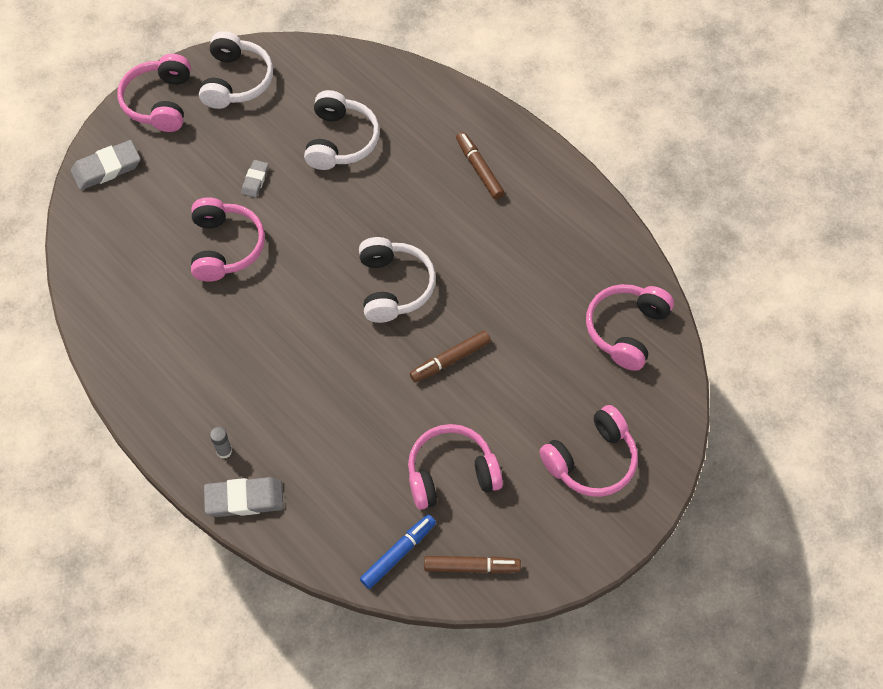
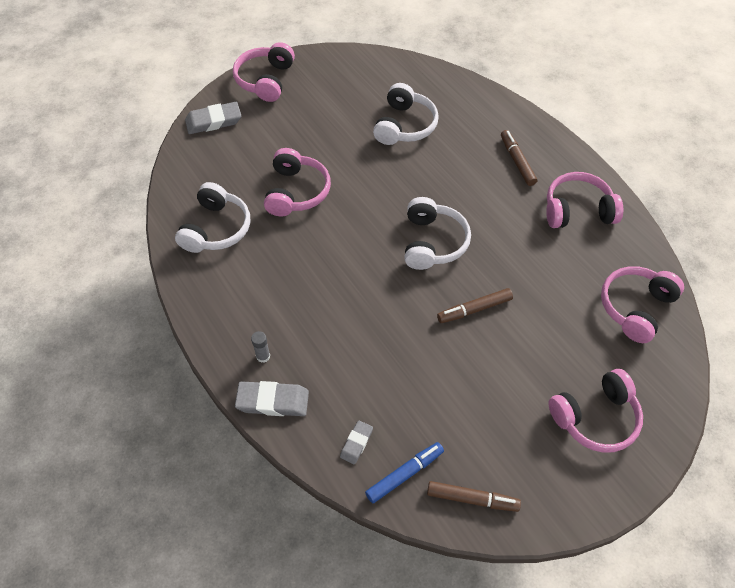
camera: 10 degrees right, 5 degrees down
white headphones [199,31,273,109] -> white headphones moved to [175,182,250,253]
grey eraser [241,160,269,198] -> grey eraser moved to [340,420,373,464]
pink headphones [408,424,503,510] -> pink headphones moved to [546,172,623,228]

